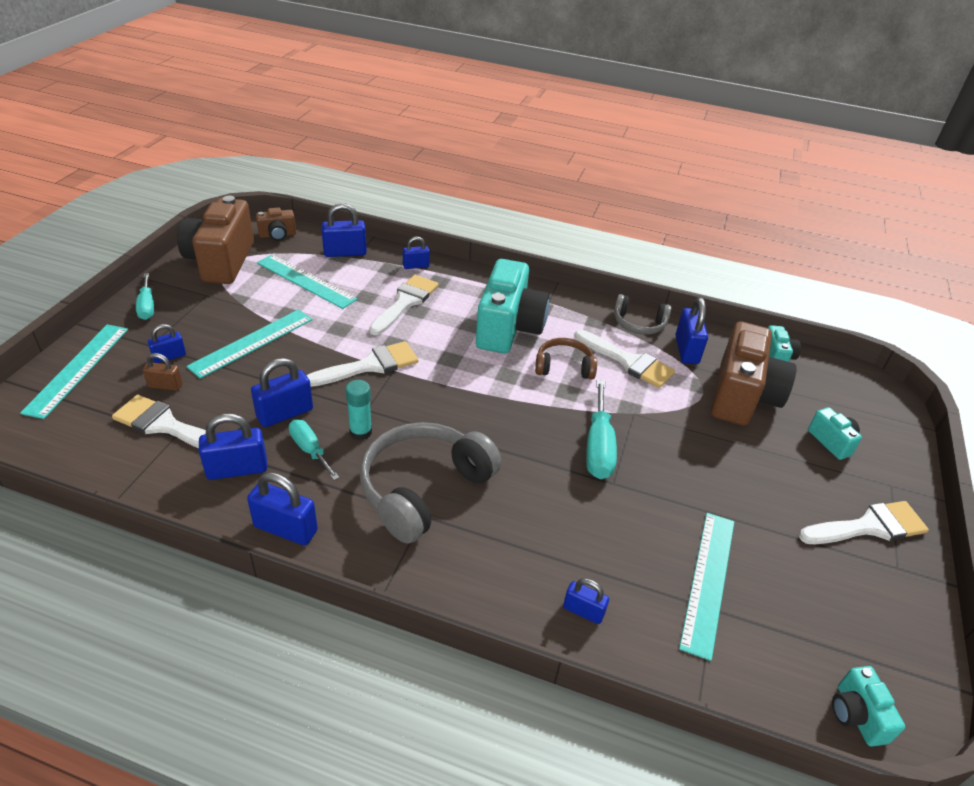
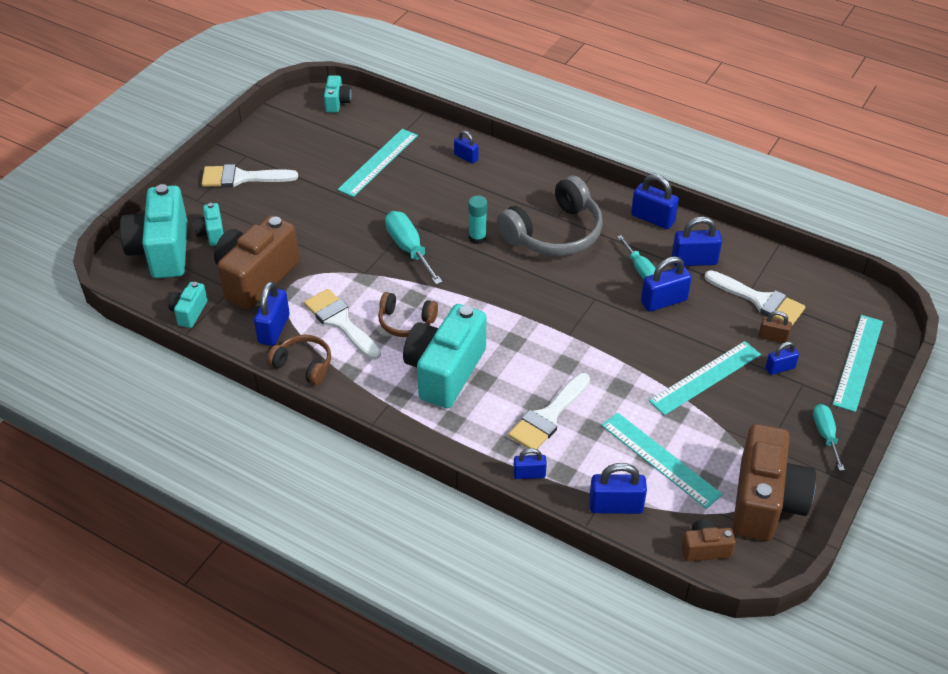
camera: 165 degrees left, 5 degrees up
white brush [306,341,418,387] -> none
turquoise glue stick [346,380,372,440] -> turquoise glue stick moved to [468,196,487,244]
turquoise screwdriver [586,380,617,479] -> turquoise screwdriver turned 45 degrees counterclockwise [385,211,443,285]
grey headphones [614,294,671,335] -> brown headphones [267,335,331,385]
none -> turquoise camera [120,184,188,278]

